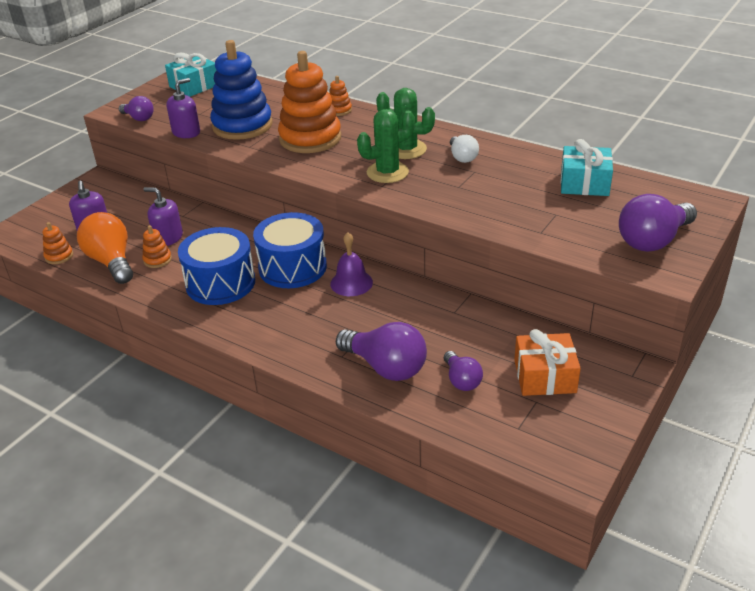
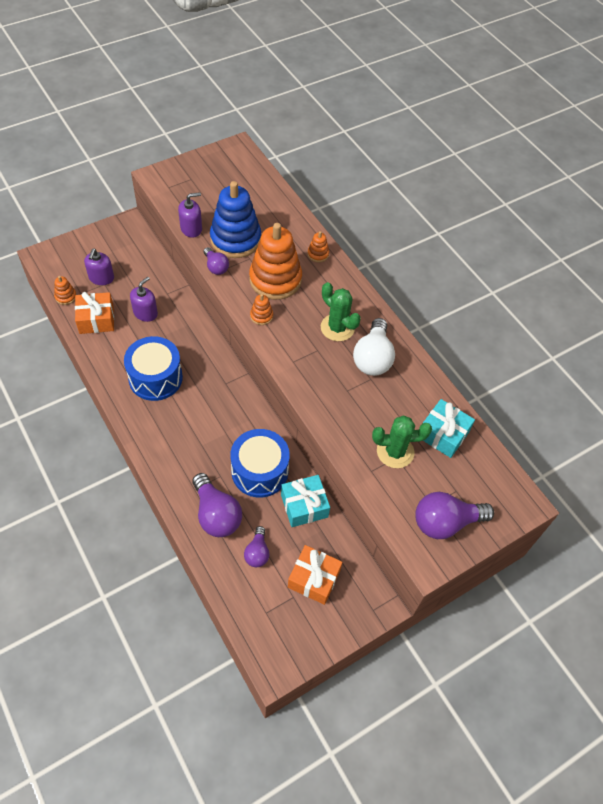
camera: 20 degrees right, 20 degrees up
orange light bulb [77,212,133,284] -> orange gift [75,292,114,334]
purple light bulb [119,96,154,121] -> purple light bulb moved to [204,247,229,275]
orange stacking toy [142,225,172,268] -> orange stacking toy moved to [250,294,273,325]
purple soap dispenser [143,187,183,246] -> purple soap dispenser turned 75 degrees clockwise [130,277,158,322]
turquoise gift [165,53,217,97] -> turquoise gift moved to [281,475,330,527]
blue drum [253,212,327,288] -> blue drum moved to [230,429,290,498]
purple bell [330,232,373,296] -> none
green cactus [357,109,415,183] -> green cactus moved to [372,415,432,468]
white light bulb [450,135,479,163] -> white light bulb [353,318,395,376], size x1.75

